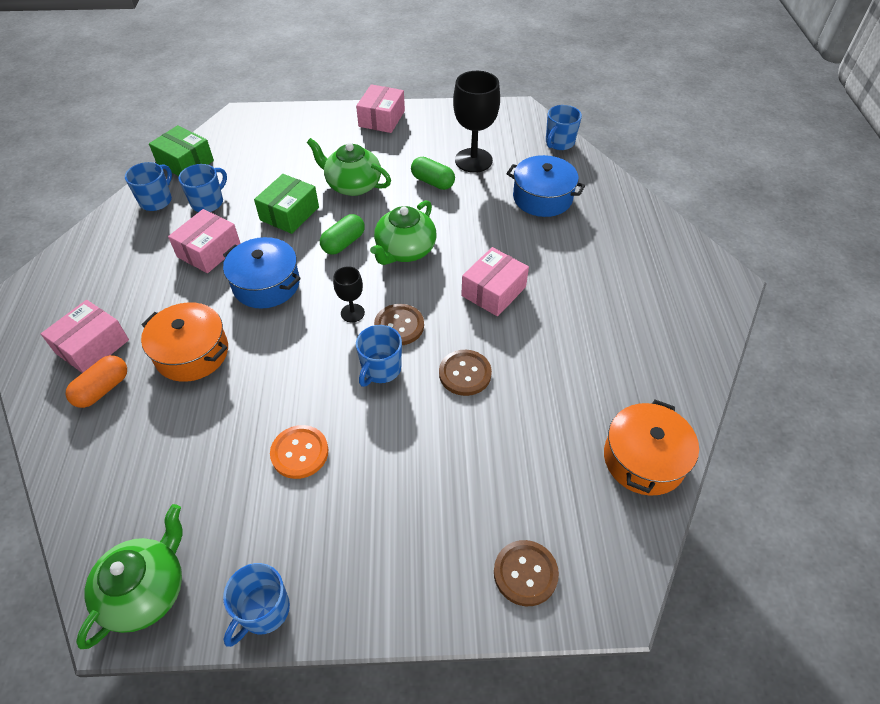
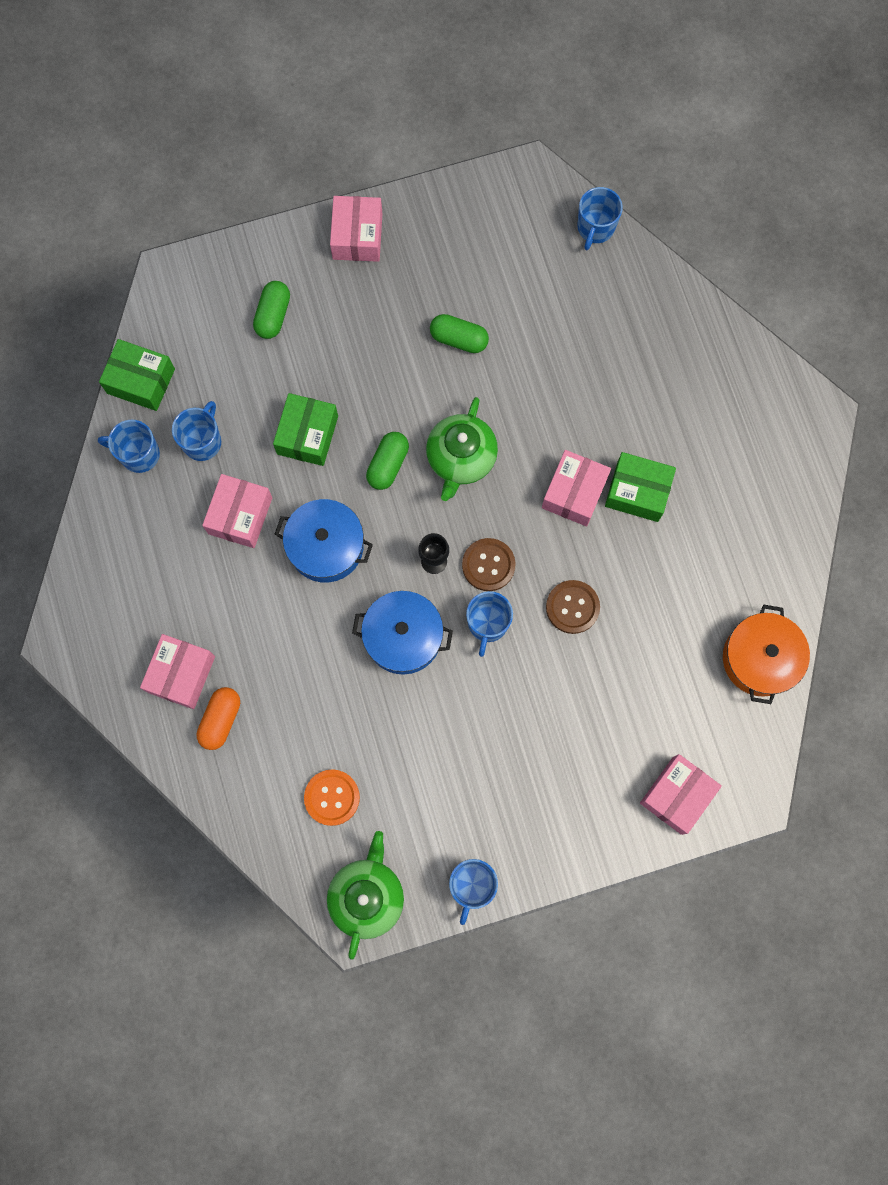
camera: 15 degrees left, 25 degrees up
blue mug [125,162,172,211] -> blue mug turned 90 degrees counterclockwise [98,420,160,473]
orange pot [141,302,228,382] -> none
orange button [270,425,328,479] -> orange button moved to [304,770,360,826]
green teapot [307,138,391,196] -> none
black goblet [453,71,500,173] -> none
brown button [494,540,559,606] -> pink box [640,754,722,835]
blue pot [506,155,585,217] -> blue pot moved to [352,591,453,675]
none -> green capsule [253,281,290,339]
none -> green box [605,452,676,522]

